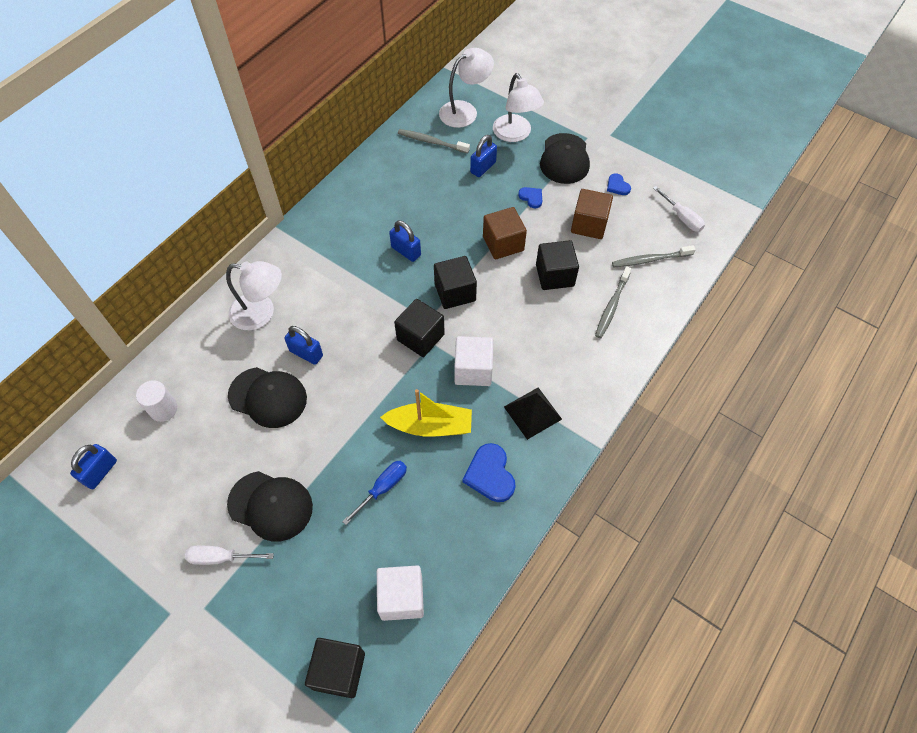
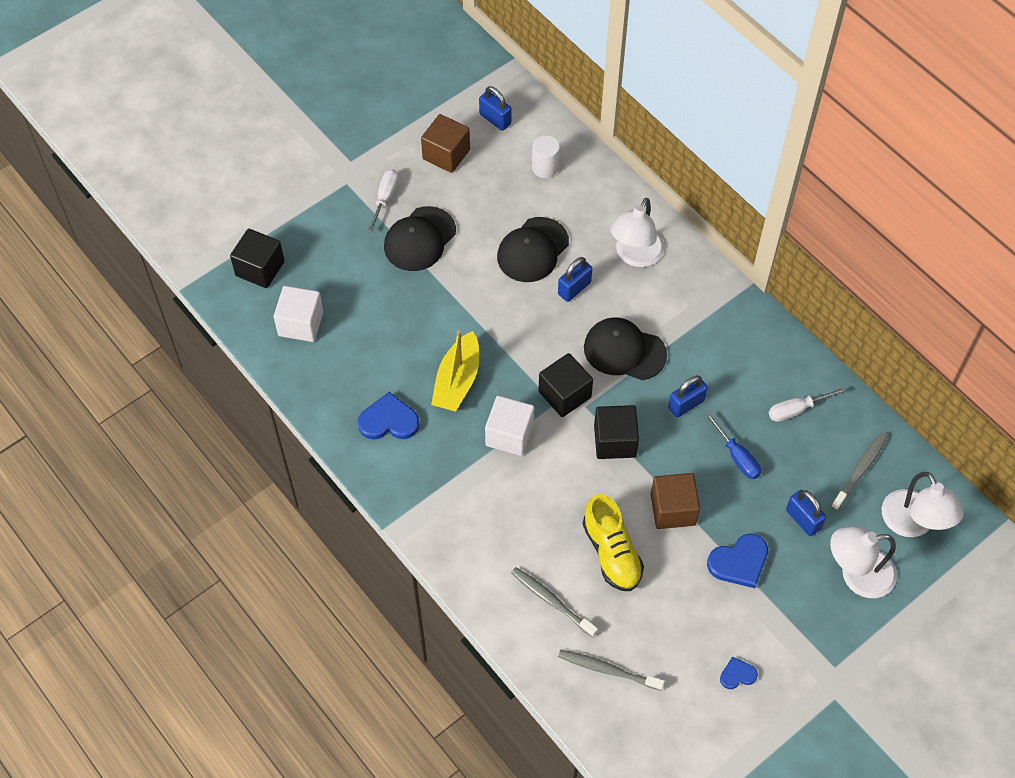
camera: 105 degrees right, 0 degrees up
blue screwdriver [342,461,407,525] -> blue screwdriver moved to [705,412,761,479]
black pyramid [504,387,562,440] -> none
blue heart [518,187,542,208] -> blue heart [707,533,768,588], size x1.76
black cube [536,240,579,290] -> yellow shoe [583,494,644,591]
black cap [540,133,590,184] -> black cap moved to [584,317,667,380]
brown cube [571,189,613,239] -> brown cube moved to [421,114,470,173]
grey toothbrush [612,245,696,267] -> grey toothbrush turned 75 degrees counterclockwise [558,650,665,691]
white screwdriver [653,186,705,232] -> white screwdriver moved to [769,387,846,422]

